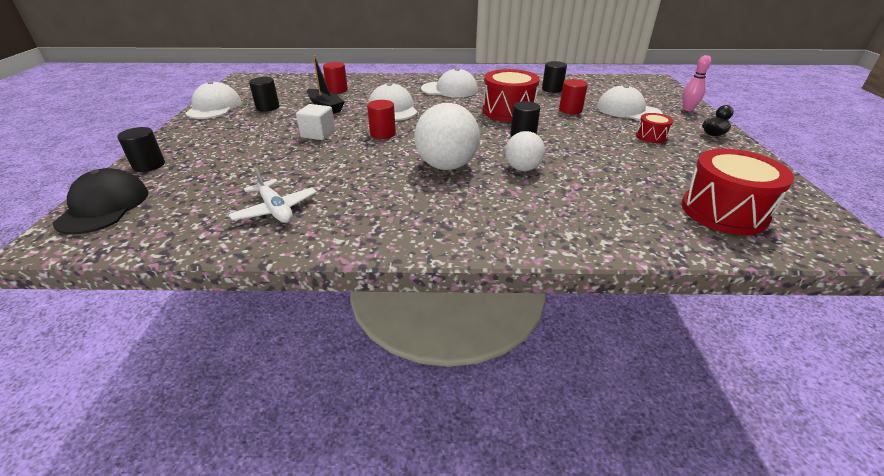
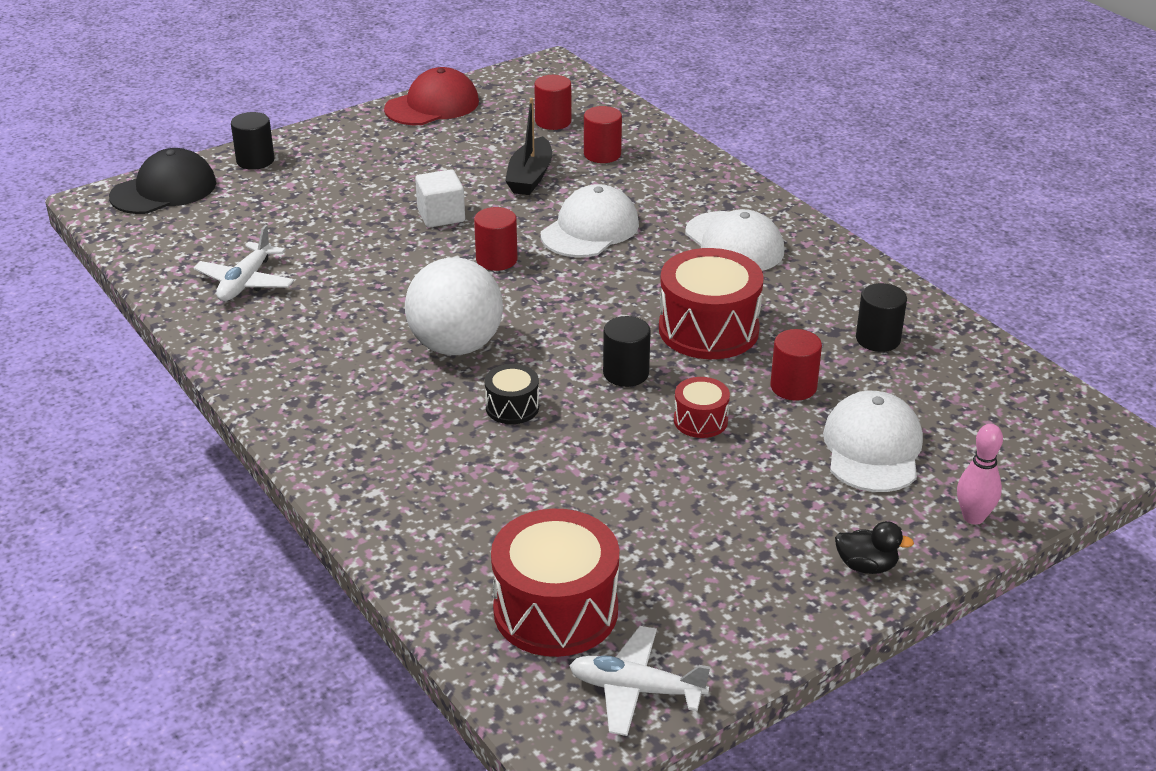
camera: 55 degrees right, 0 degrees up
white cap [185,81,241,119] -> red cap [384,67,479,125]
black cylinder [249,77,280,112] -> none
white ball [505,131,545,171] -> black drum [485,364,539,424]
red drum [636,113,673,143] -> red drum moved to [674,377,730,438]
none -> red cylinder [534,75,571,130]
none -> white plane [569,626,710,736]

